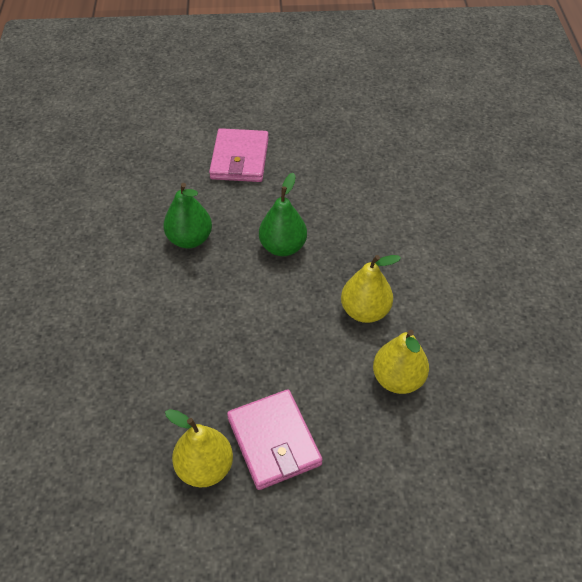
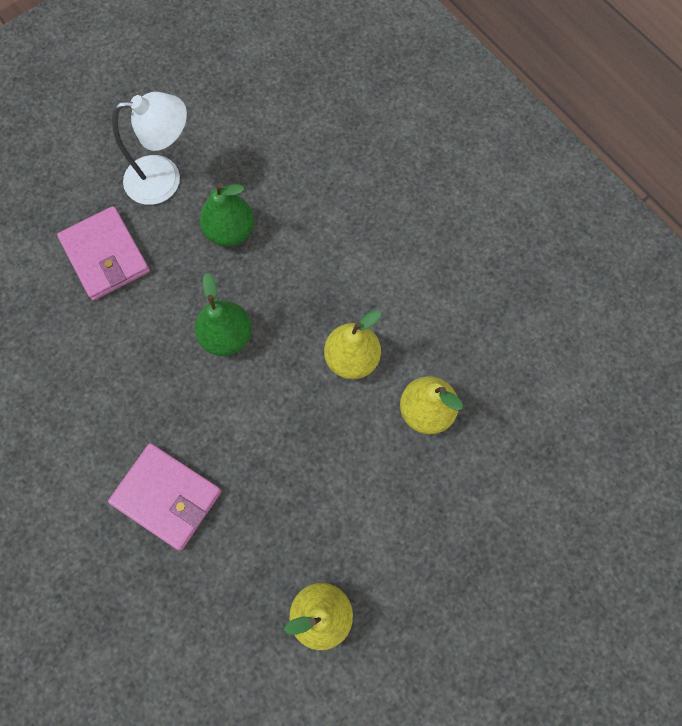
camera: 35 degrees left, 20 degrees up
green pear [163,183,212,248] -> green pear moved to [200,183,254,247]
pink wallet [227,389,323,490] -> pink wallet moved to [108,443,222,551]
none -> white lamp [112,92,187,205]

